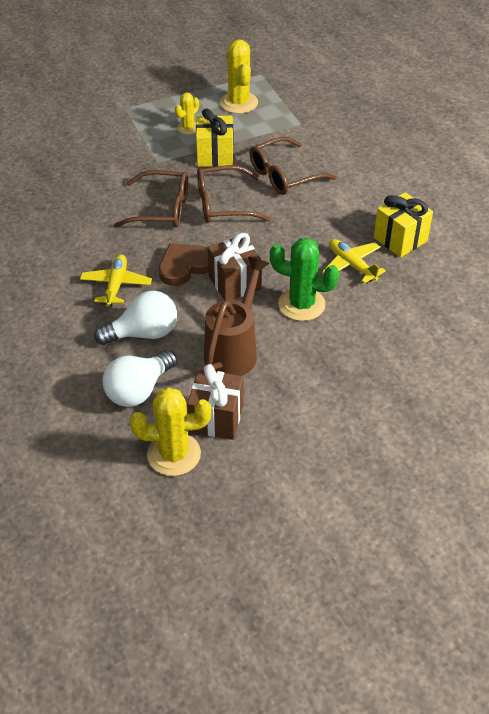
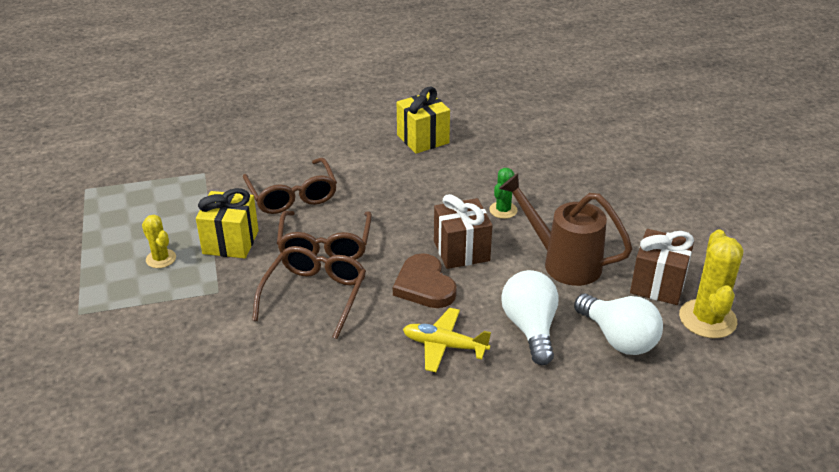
camera: 80 degrees left, 10 degrees down
yellow cactus [220,39,258,114] -> none
green cactus [270,238,339,321] -> green cactus [489,168,517,219], size x0.57
yellow plane [322,239,386,284] -> none

